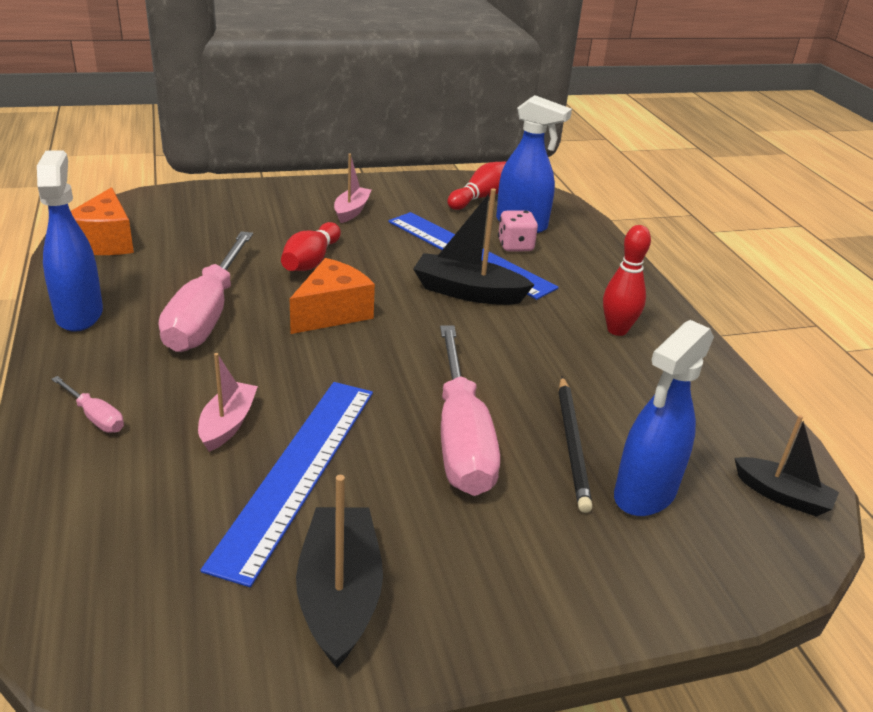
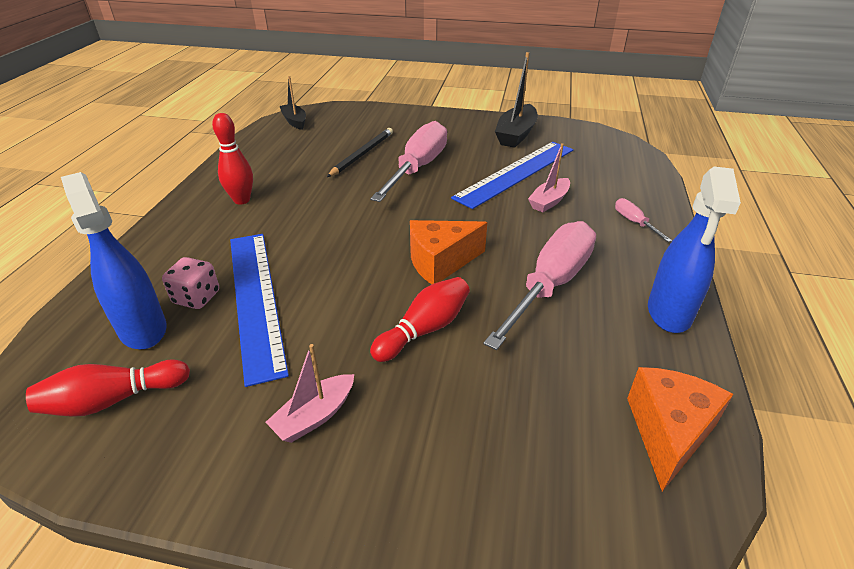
camera: 150 degrees left, 5 degrees up
black boat [413,188,534,305] -> none
blue spray bottle [614,320,714,516] -> none

